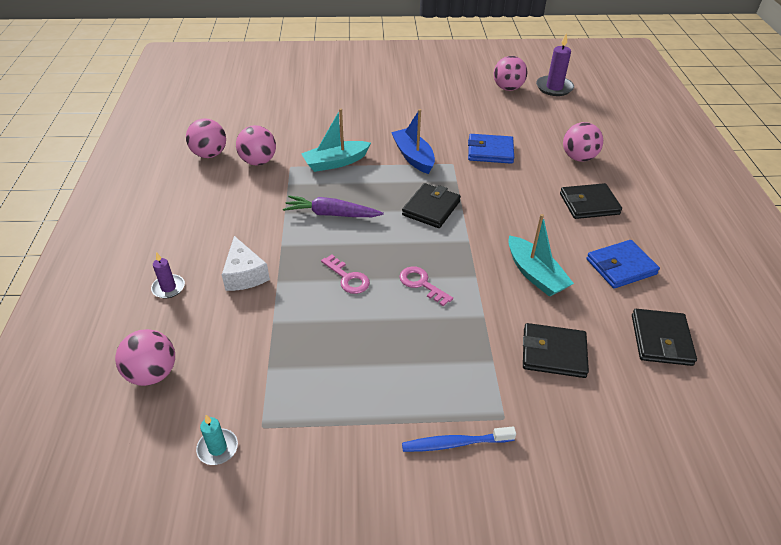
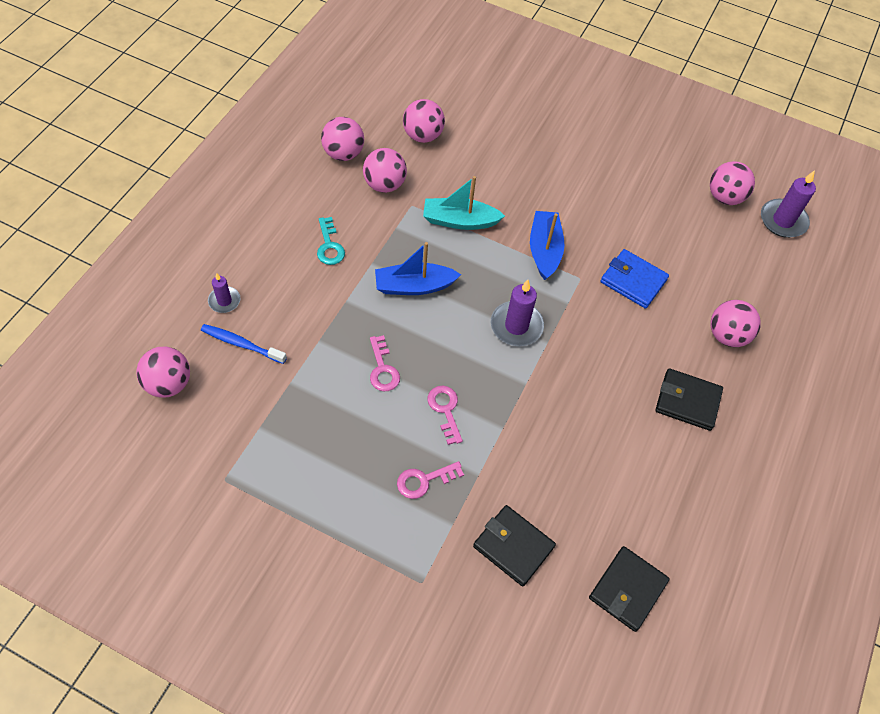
camera: 25 degrees right, 15 degrees up
turquoise candle [196,415,238,465] -> none
white cheese [222,236,270,291] -> none
purple carrot [283,195,384,217] -> blue boat [375,242,461,295]
black wallet [402,183,461,228] -> purple candle [491,280,544,346]
blue toothbrush [402,427,516,452] -> blue toothbrush moved to [201,324,287,364]
turquoise boat [508,214,574,297] -> none
blue wallet [586,240,660,288] -> none
none -> turquoise key [317,217,345,265]
none -> pink key [397,461,464,499]
none -> pink ball [403,99,445,143]

